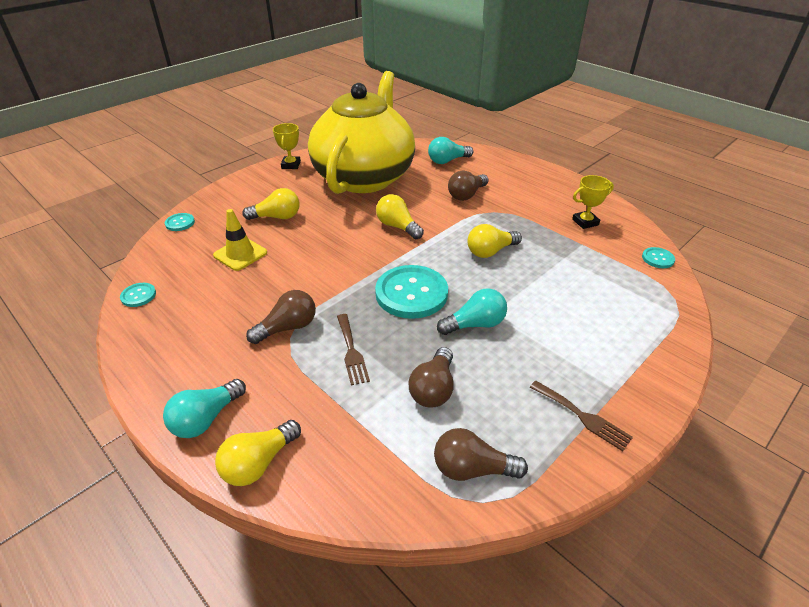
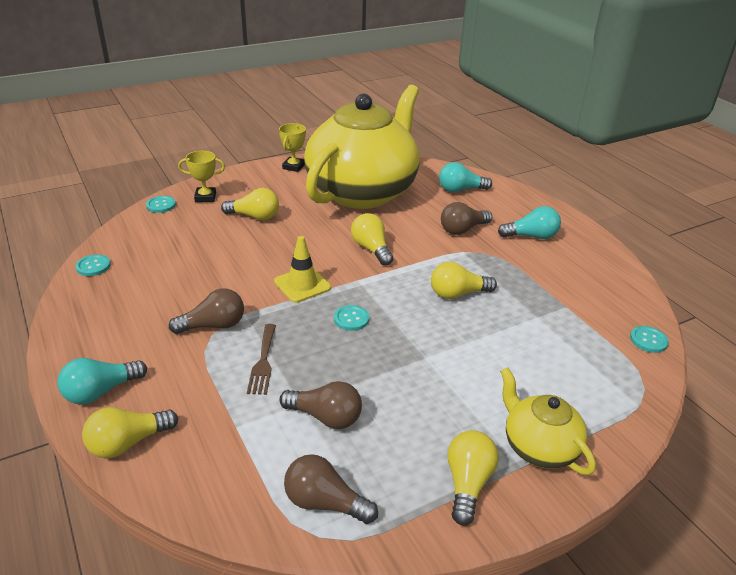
camera: 15 degrees right, 5 degrees down
yellow traffic cone [213,209,267,271] -> yellow traffic cone moved to [274,236,331,303]
turquoise button [375,265,448,319] -> turquoise button [334,305,369,331], size x0.45
brown light bulb [408,347,454,408] -> brown light bulb turned 105 degrees counterclockwise [280,381,362,429]
turquoise light bulb [437,288,507,335] -> turquoise light bulb moved to [498,206,561,239]
brown fork [530,380,633,451] -> yellow light bulb [447,430,499,525]
yellow trophy [572,175,614,229] -> yellow trophy moved to [178,151,225,202]
none -> yellow teapot [500,368,596,475]

